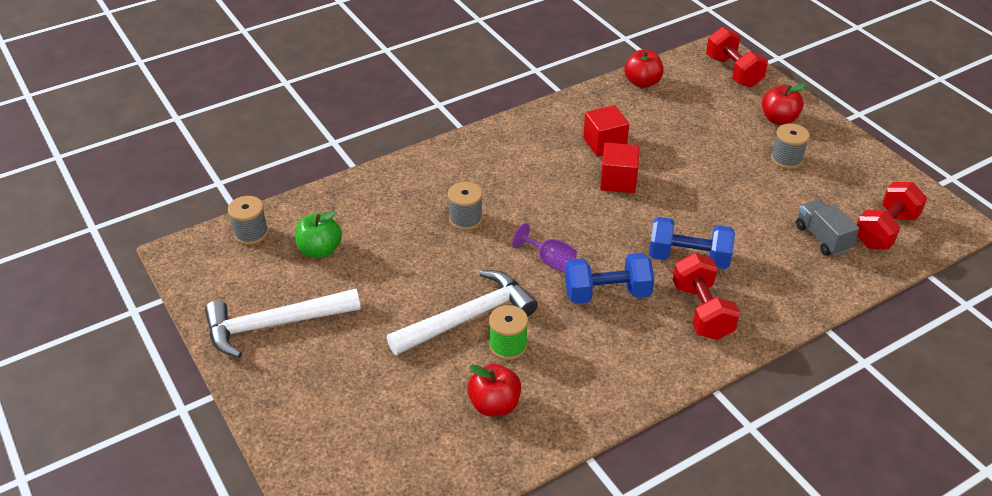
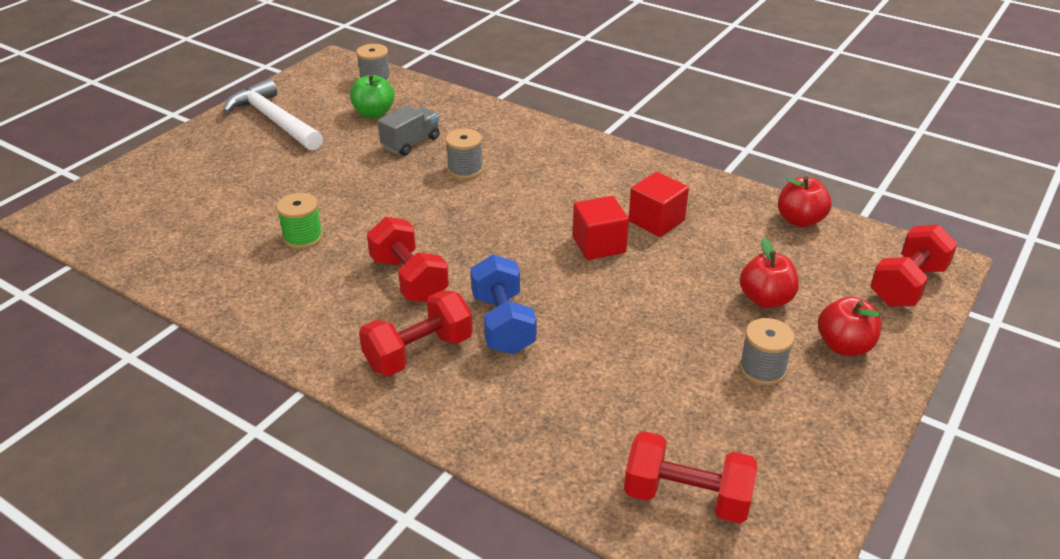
camera: 65 degrees right, 5 degrees down
white hammer [387,270,538,355] -> none
red apple [467,364,521,417] -> red apple moved to [740,238,799,308]
purple goblet [512,223,577,273] -> none
blue dumbbell [565,253,654,304] -> red dumbbell [367,217,449,302]
grey truck [796,199,859,256] -> grey truck moved to [378,106,440,156]

